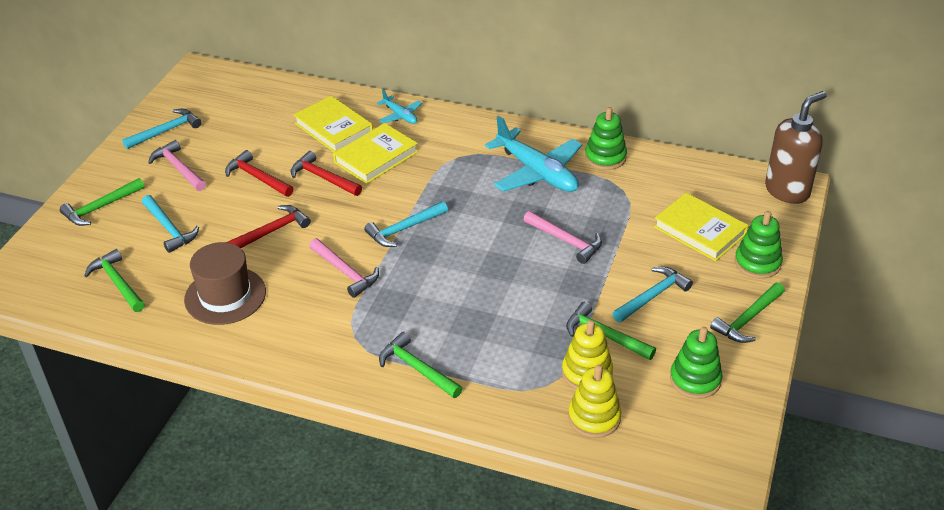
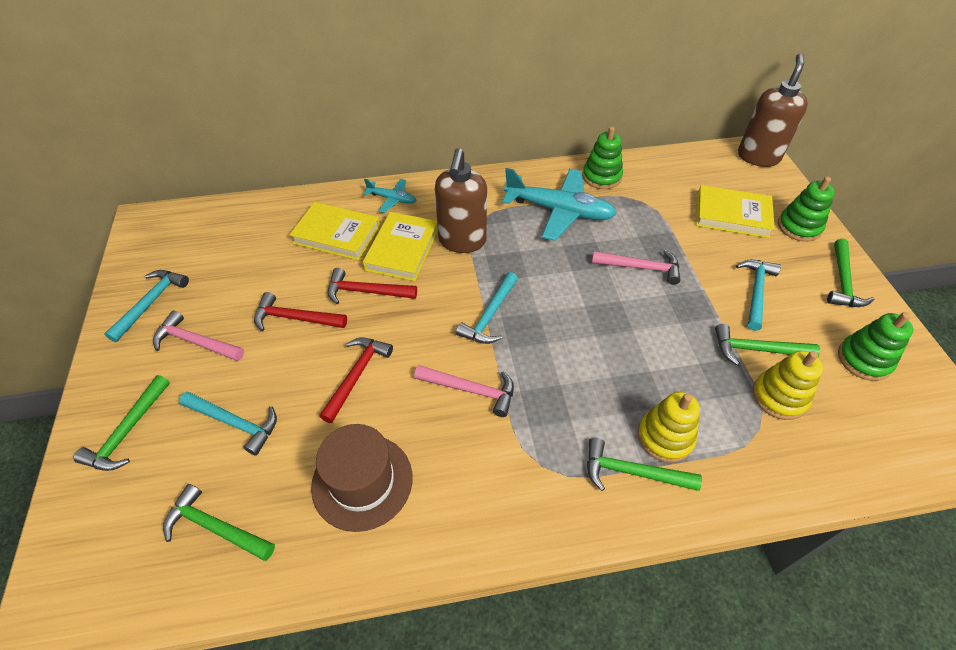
camera: 30 degrees left, 10 degrees up
yellow stacking toy [568,365,622,438] -> yellow stacking toy moved to [638,392,700,463]
none -> brown soap dispenser [435,148,487,253]

